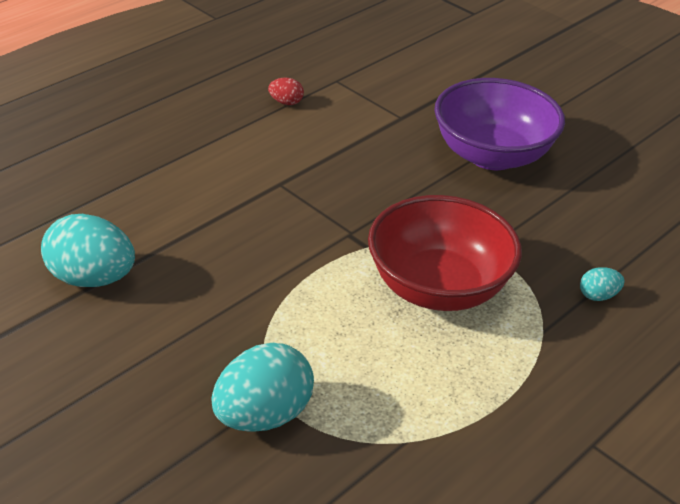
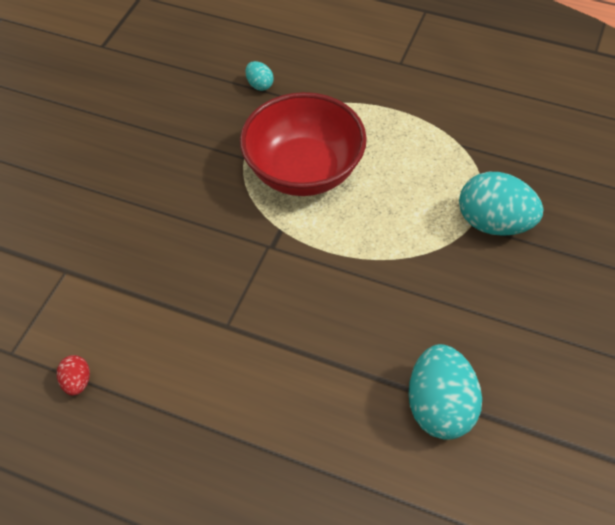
camera: 110 degrees left, 15 degrees up
purple bowl [434,78,565,170] -> none

